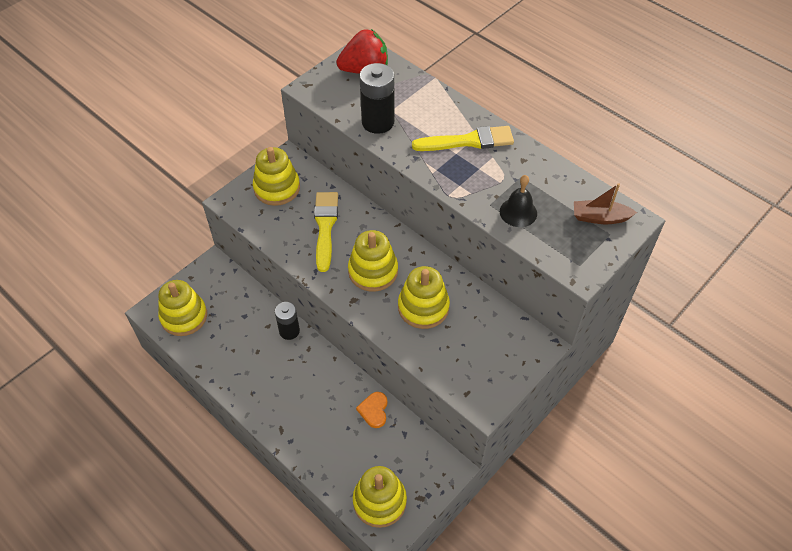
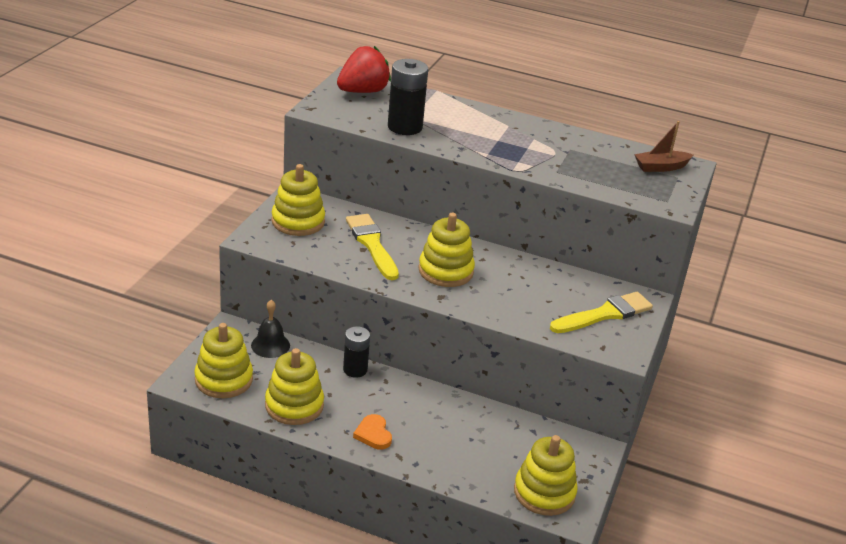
camera: 25 degrees left, 20 degrees down
orange heart [356,392,387,428] -> orange heart moved to [353,414,392,450]
yellow stacking toy [398,266,450,329] -> yellow stacking toy moved to [265,348,324,425]
yellow brush [412,126,514,151] -> yellow brush moved to [550,292,653,333]
black bell [500,175,537,227] -> black bell moved to [251,300,290,358]

